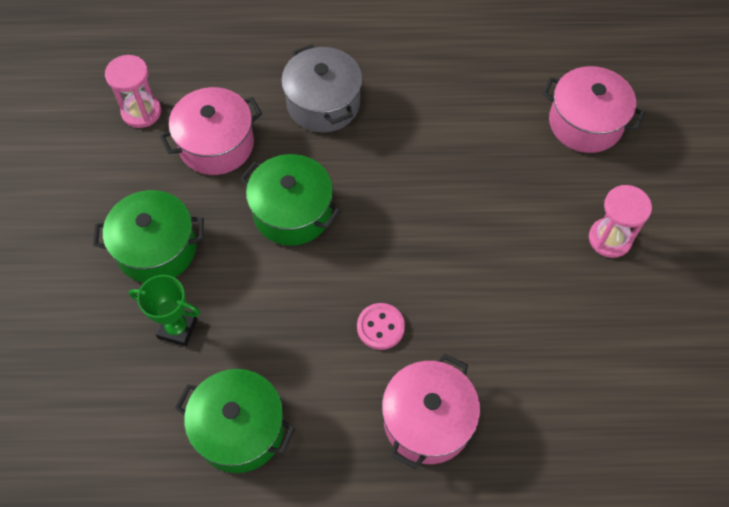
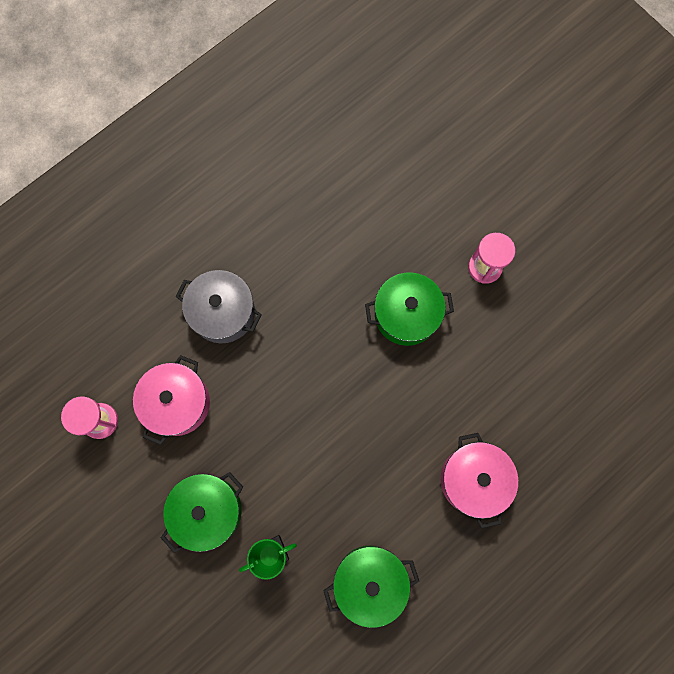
camera: 40 degrees left, 15 degrees up
green pot [240,154,341,246] -> green pot moved to [365,272,454,346]
pink button [357,303,405,350] -> none
pink pot [542,66,645,153] -> none

